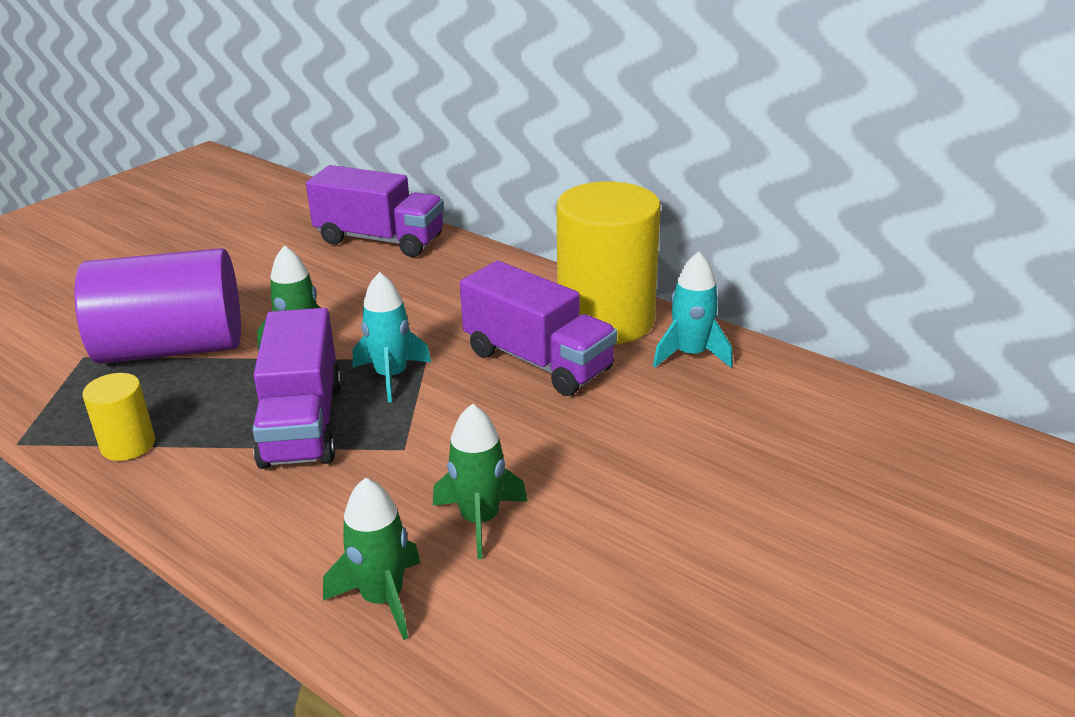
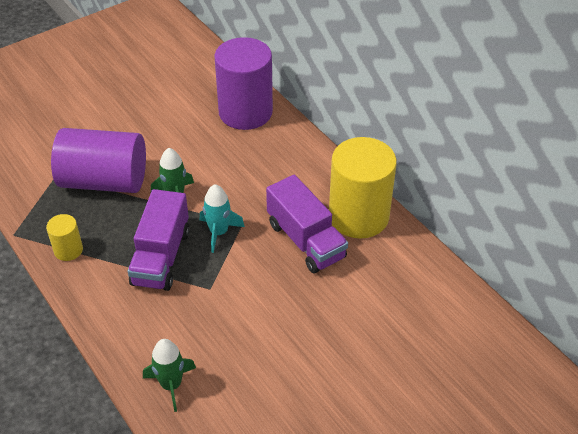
camera: 15 degrees right, 15 degrees up
purple truck [306,165,444,257] -> purple cylinder [214,37,273,130]
green rocket [433,404,528,559] -> none
turquoise rocket [653,252,733,368] -> none

